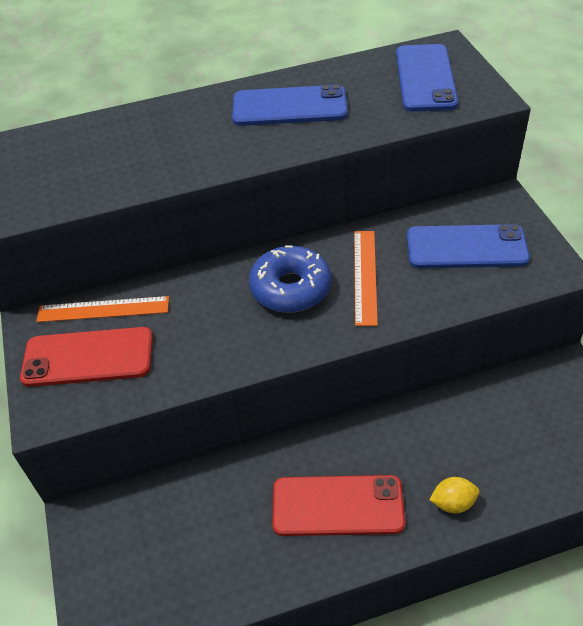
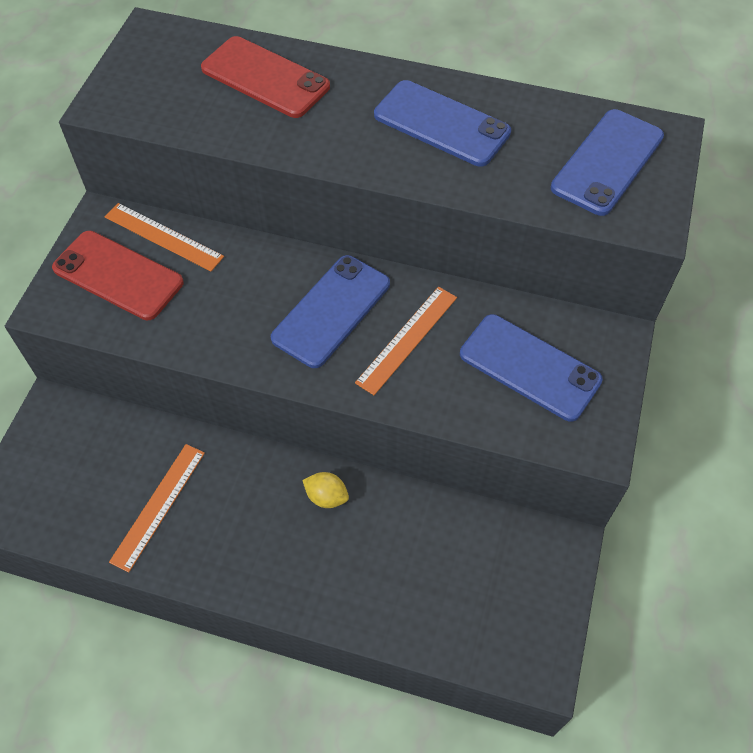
camera: 30 degrees right, 10 degrees up
blue donut [249,245,331,313] -> blue phone [271,255,390,368]
red phone [272,475,405,536] -> red phone moved to [201,36,330,118]
yellow lemon [429,477,479,513] -> yellow lemon moved to [302,472,349,508]
none -> orange ruler [109,444,205,572]

